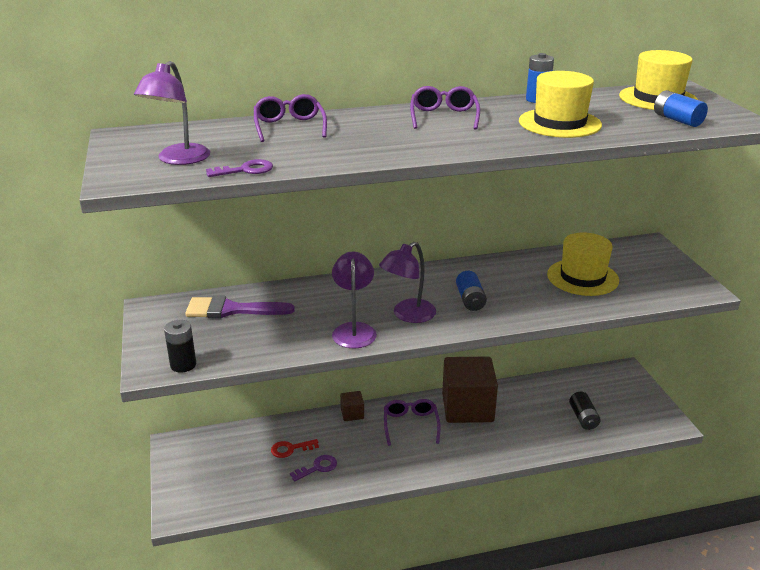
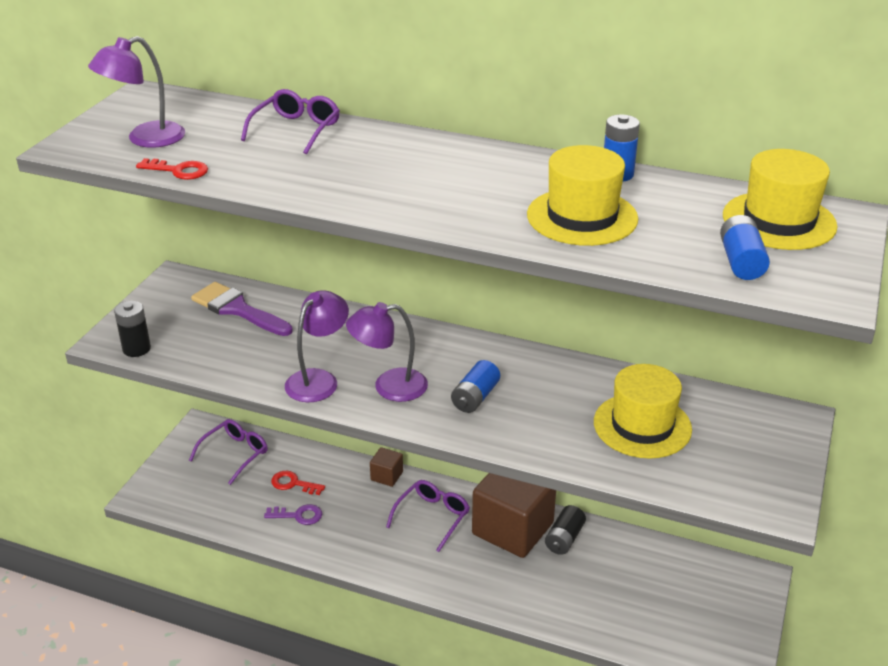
camera: 35 degrees right, 5 degrees up
purple key [206,159,273,177] -> red key [136,158,208,180]
purple glasses [410,86,480,130] -> purple glasses moved to [189,419,268,485]
black battery [569,392,601,430] -> black battery moved to [545,505,586,555]

